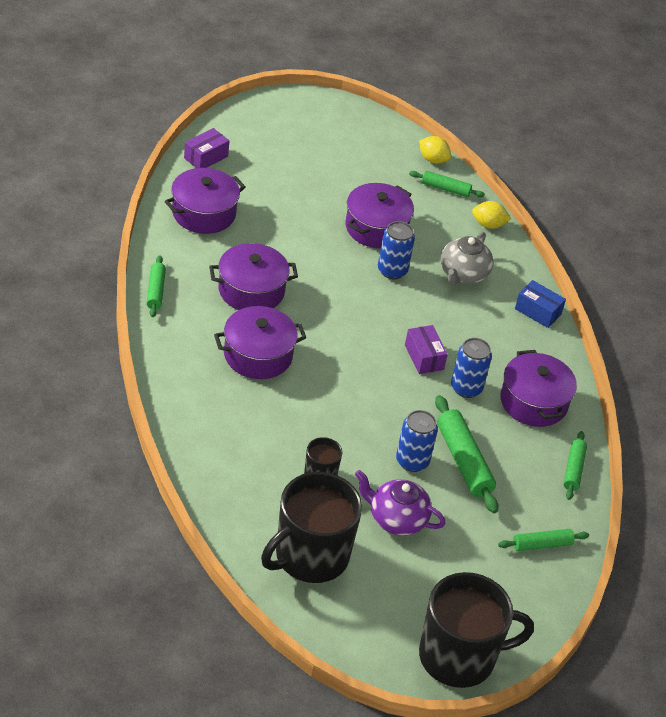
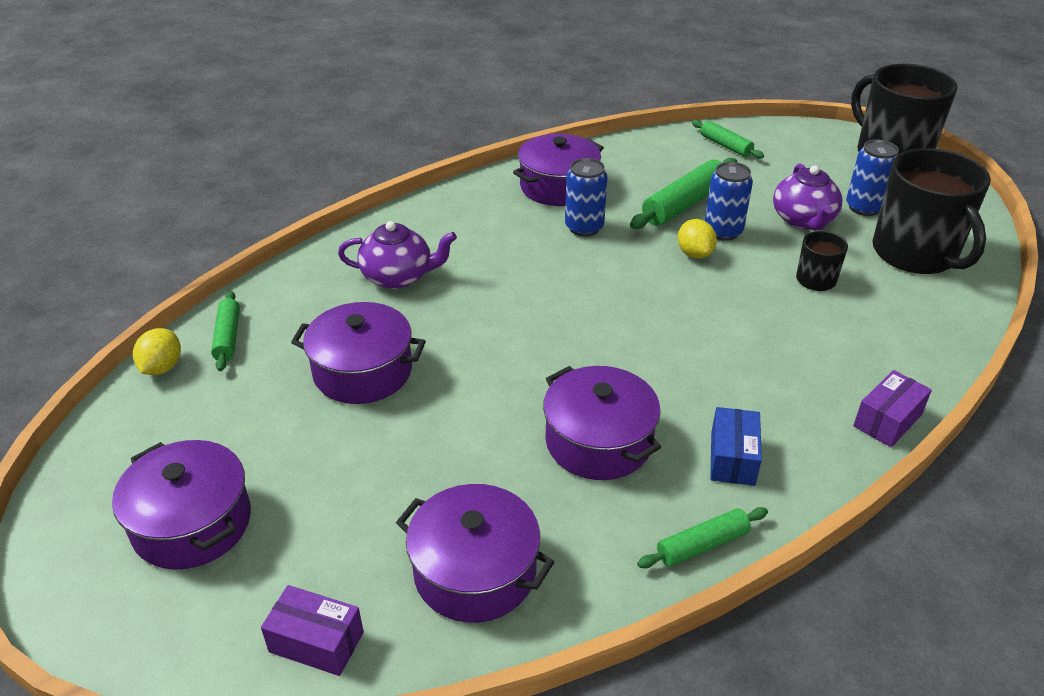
camera: 110 degrees left, 5 degrees down
purple pot [214,306,306,379] -> purple pot moved to [112,440,251,570]
black mug [261,472,362,583] -> black mug turned 45 degrees clockwise [873,148,991,274]
blue can [378,221,415,279] -> blue can moved to [846,139,899,216]
purple box [405,325,448,374] -> purple box moved to [853,370,932,447]
grey teapot [440,232,493,285] -> purple teapot [338,221,457,289]
yellow lemon [472,201,511,228] -> yellow lemon moved to [678,219,717,259]
blue box [515,280,566,328] -> blue box moved to [710,407,762,486]
green rolling pin [564,431,587,500] -> none

